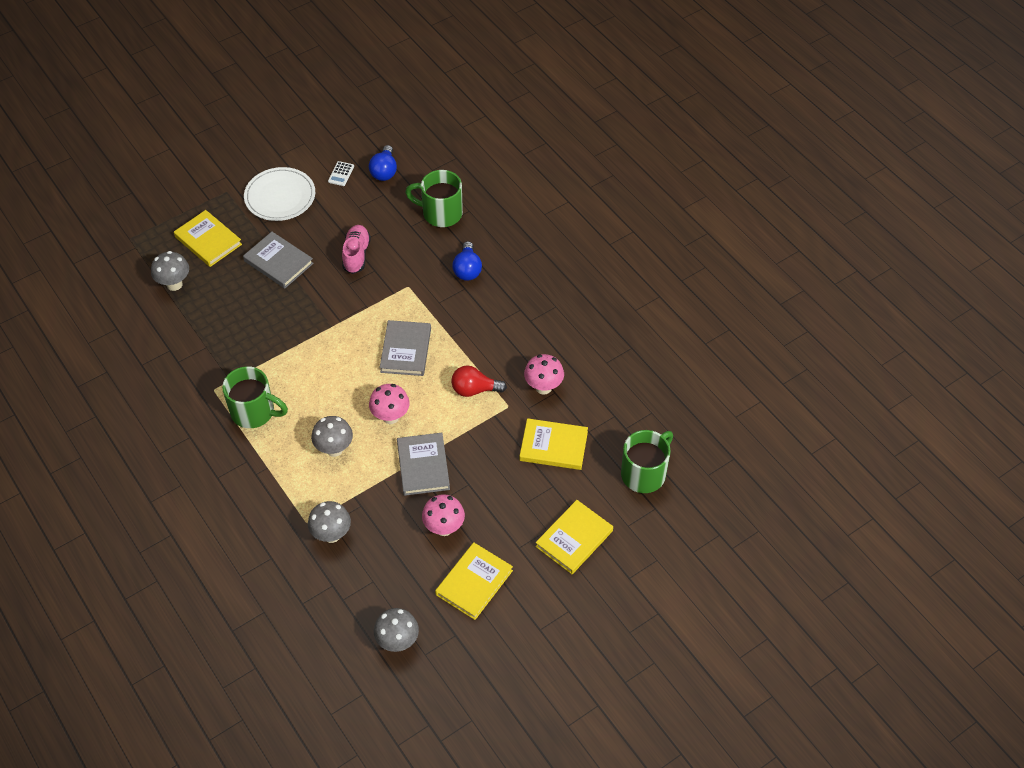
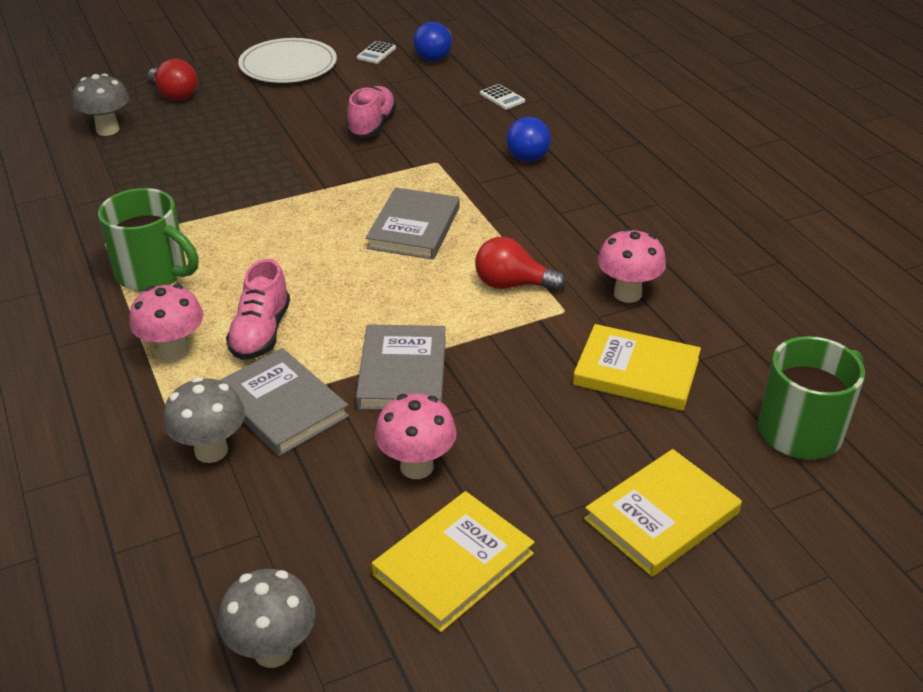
camera: 10 degrees right, 15 degrees down
yellow book [174,210,242,267] -> red light bulb [148,59,198,101]
grey book [243,232,314,288] -> grey book moved to [219,348,349,456]
grey mushroom [311,416,353,457] -> pink shoe [226,259,290,360]
pink mushroom [369,384,410,424] -> pink mushroom moved to [129,284,204,362]
green mug [405,170,463,227] -> white calculator [480,84,525,109]

